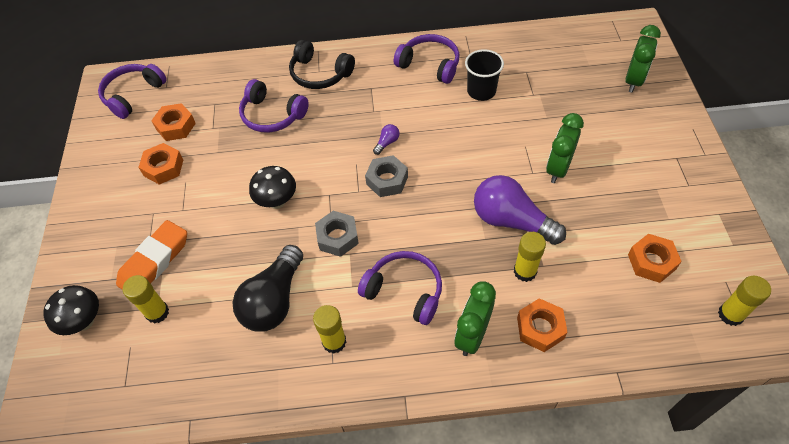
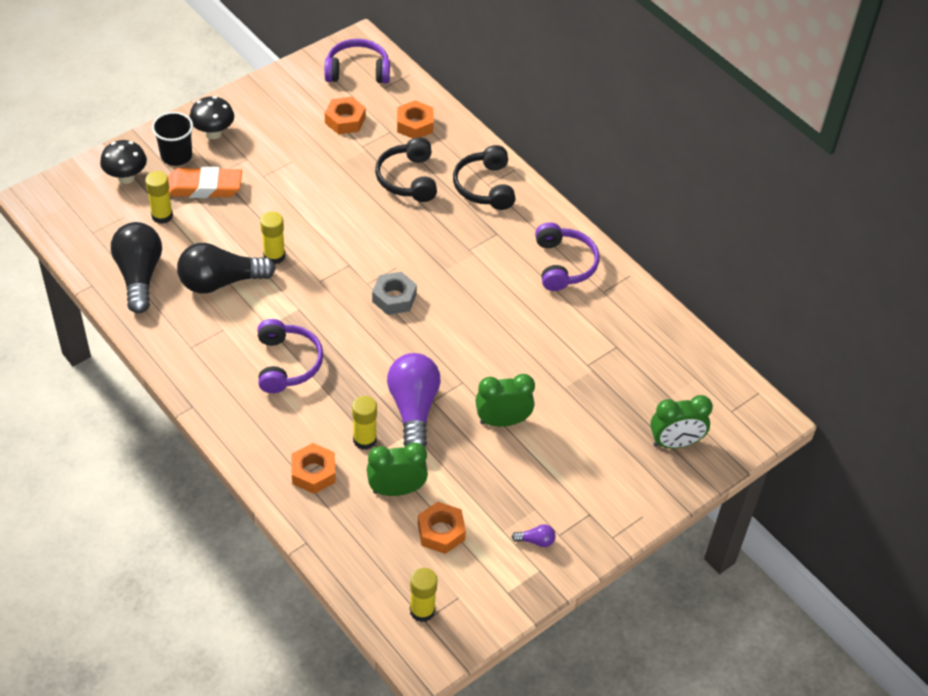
camera: 50 degrees right, 5 degrees down
orange nut [138,143,183,185] -> orange nut moved to [397,100,434,139]
purple headphones [239,79,309,132] -> black headphones [375,137,437,202]
black mushroom [249,166,296,209] -> black mushroom moved to [190,96,234,139]
yellow glue stick [313,305,346,354] -> yellow glue stick moved to [260,212,285,264]
grey nut [315,211,359,257] -> none
purple light bulb [373,124,399,155] -> purple light bulb moved to [512,525,555,547]
green clock [454,281,496,356] -> green clock moved to [367,443,428,496]
black cup [465,49,504,101] -> black cup moved to [152,112,193,166]
none -> black light bulb [111,222,162,314]

